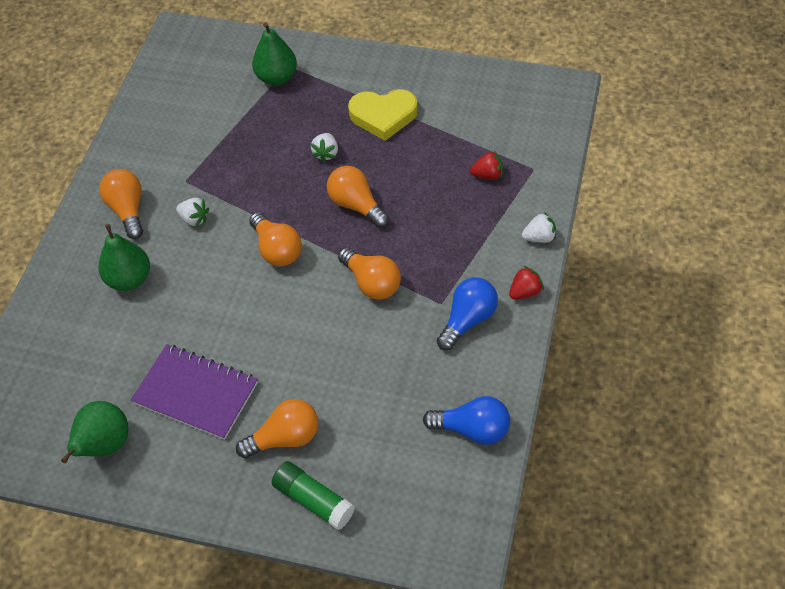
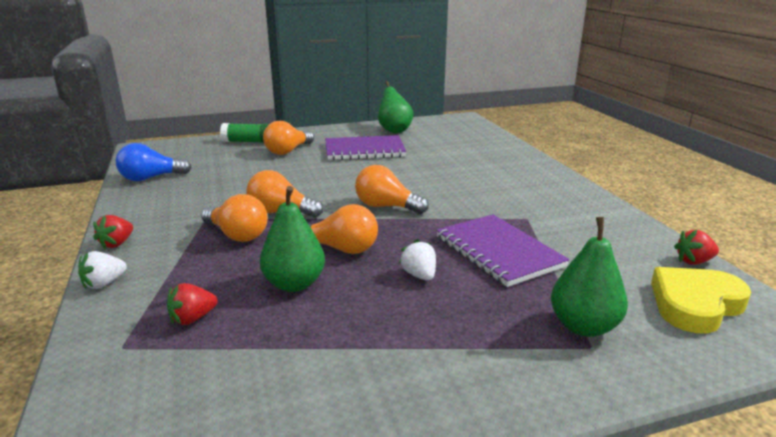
camera: 145 degrees right, 30 degrees down
green pear [98,224,150,291] -> green pear moved to [260,186,325,292]
orange light bulb [99,169,143,239] -> orange light bulb moved to [201,194,268,242]
white strawberry [176,198,209,227] -> none
yellow heart [348,89,418,141] -> yellow heart moved to [651,267,751,333]
blue light bulb [437,277,498,351] -> none
none -> purple notebook [436,214,569,287]
none -> red strawberry [674,230,719,265]

